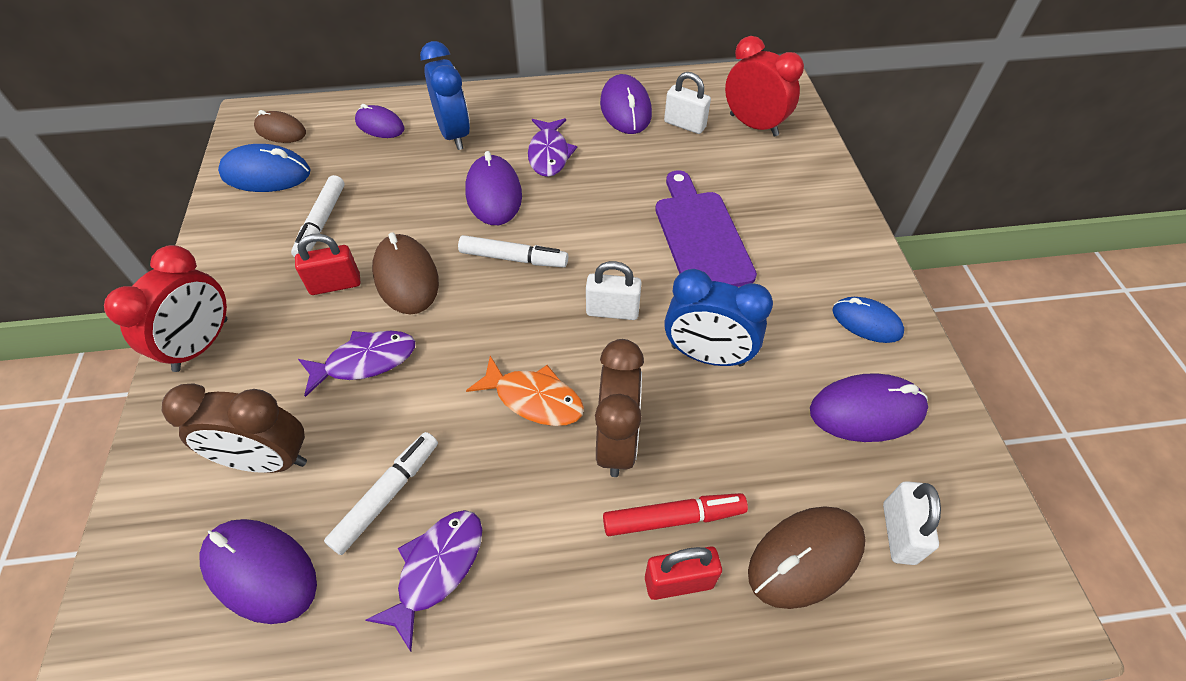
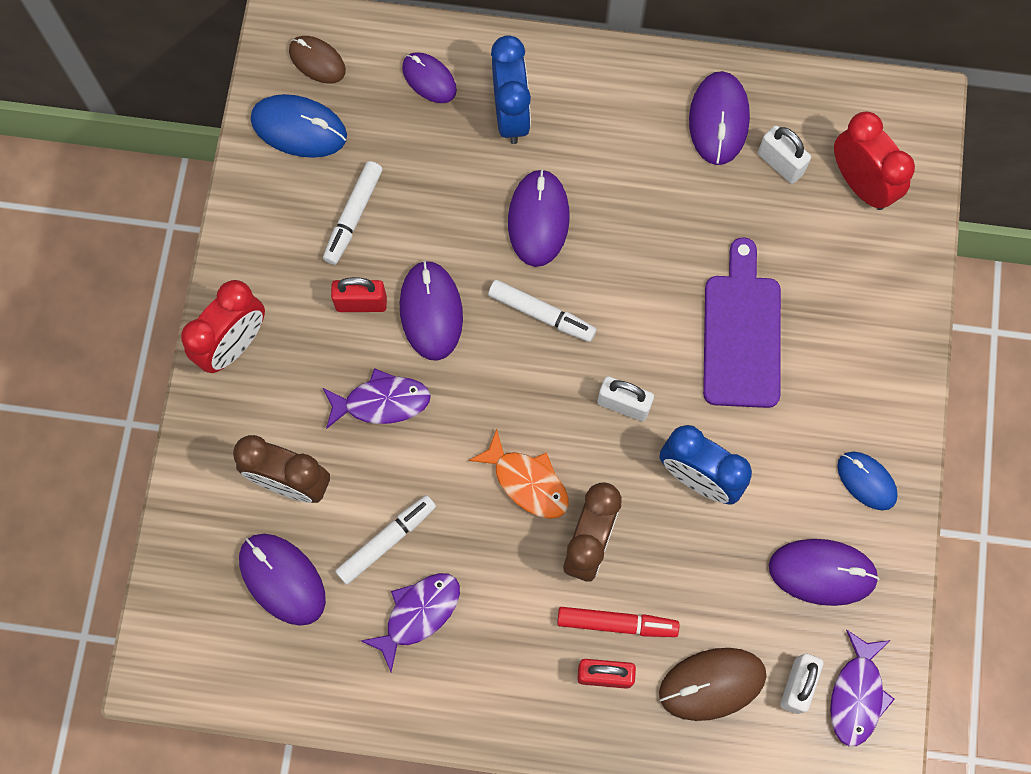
camera: 15 degrees right, 20 degrees up
brown mouse [372,232,439,314] -> purple mouse [400,260,463,361]
purple fish [528,118,577,177] -> purple fish moved to [830,630,895,746]

